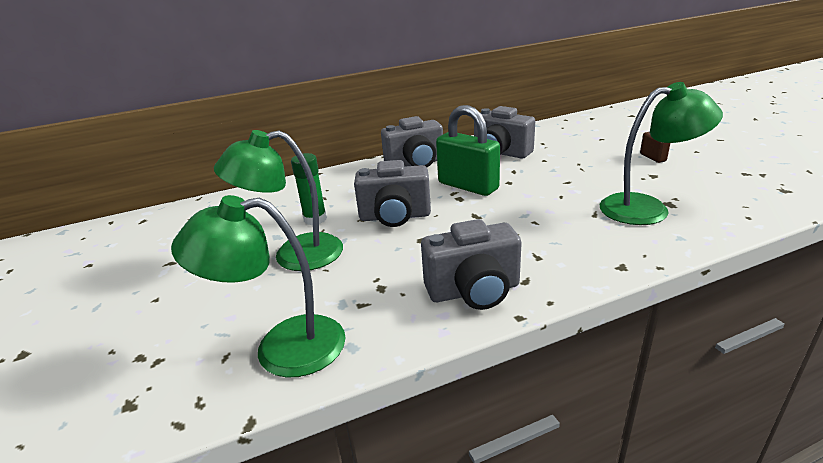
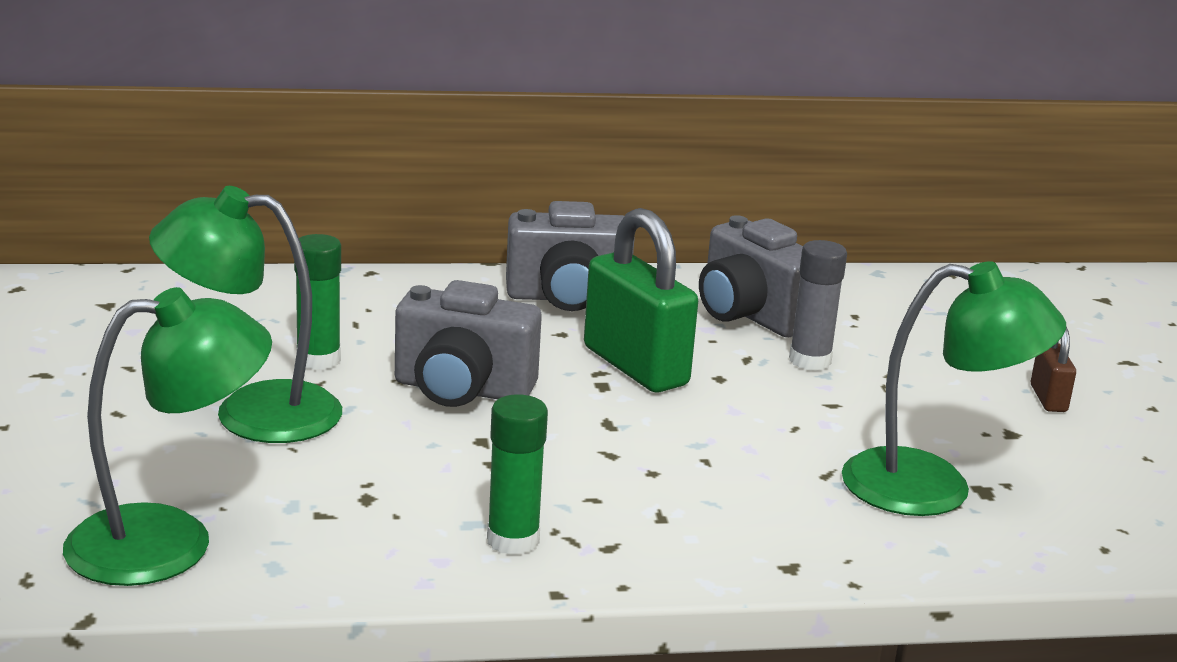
camera: 10 degrees right, 5 degrees down
green lamp [171,195,345,378] -> green lamp turned 150 degrees clockwise [63,287,272,586]
grey camera [421,219,522,310] -> green glue stick [487,394,548,555]
none -> grey glue stick [789,240,847,371]

